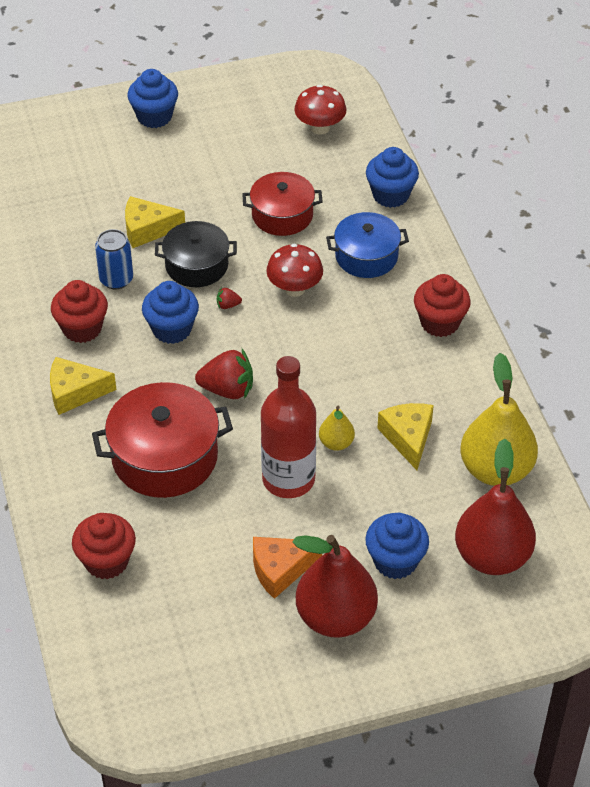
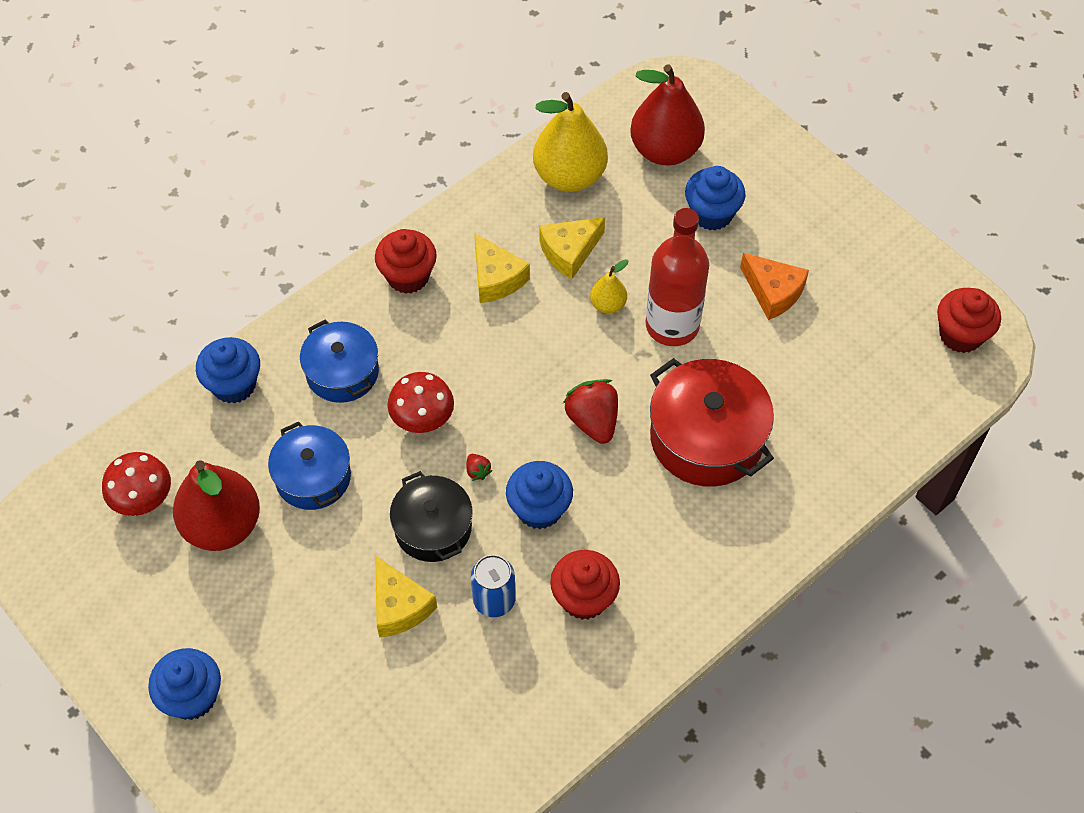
camera: 115 degrees left, 10 degrees up
yellow cheese [50,357,117,415] -> yellow cheese moved to [474,233,530,303]
red cupcake [72,513,136,579] -> red cupcake moved to [937,288,1001,353]
red pot [242,172,323,236] -> blue pot [268,422,351,510]
red pear [292,535,378,638] -> red pear moved to [173,460,260,551]

